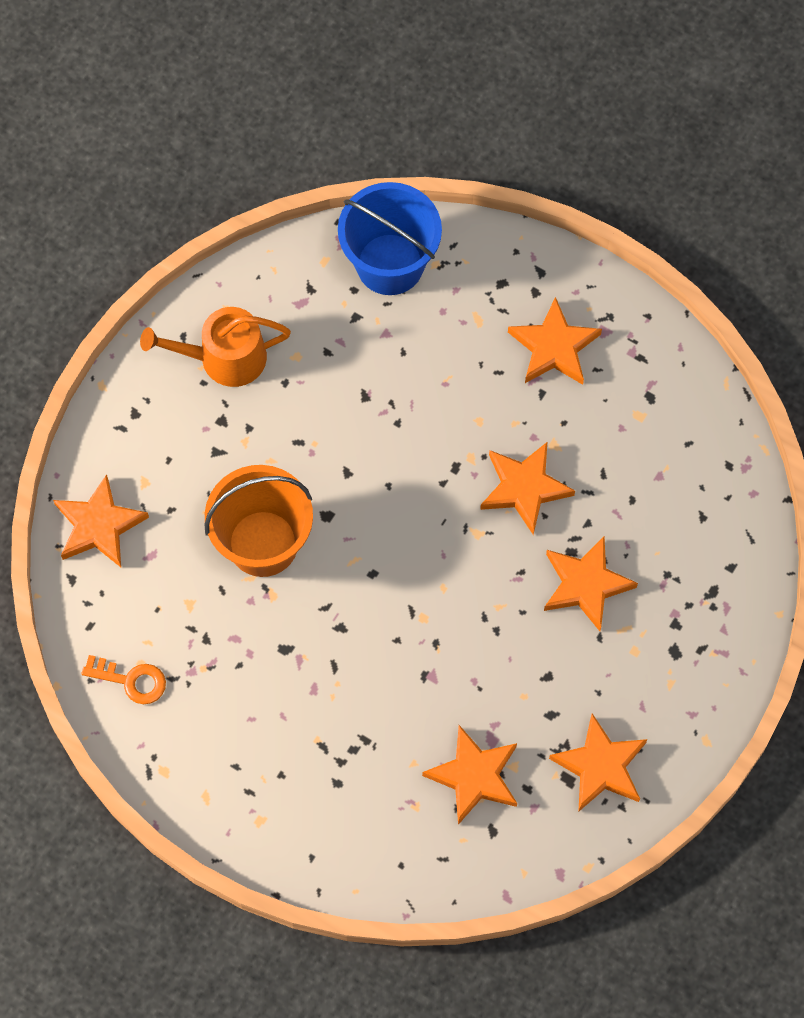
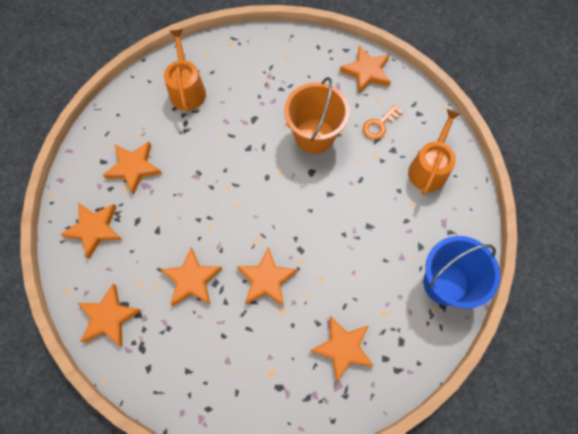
camera: 120 degrees right, 0 degrees up
orange key [81,655,166,704] -> orange key moved to [363,105,403,140]
none -> orange star [78,284,142,346]
none -> orange watering can [164,29,206,112]

